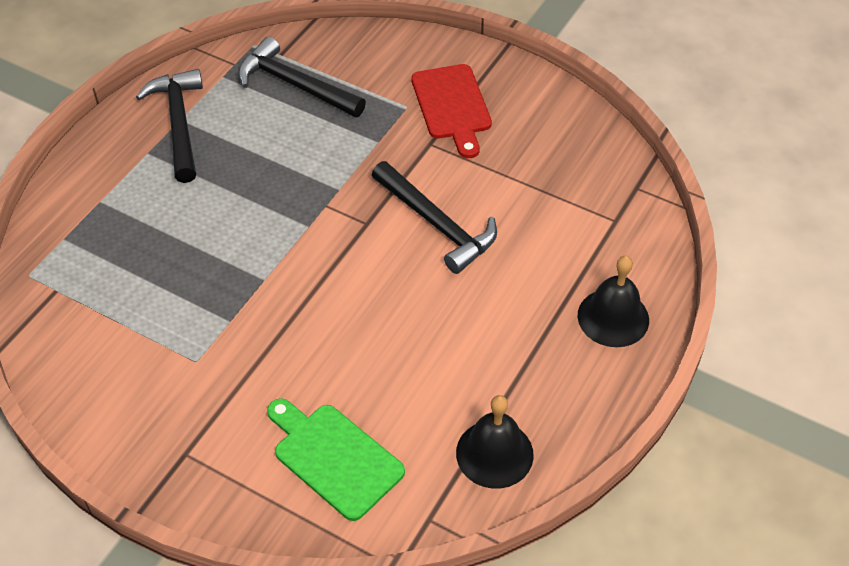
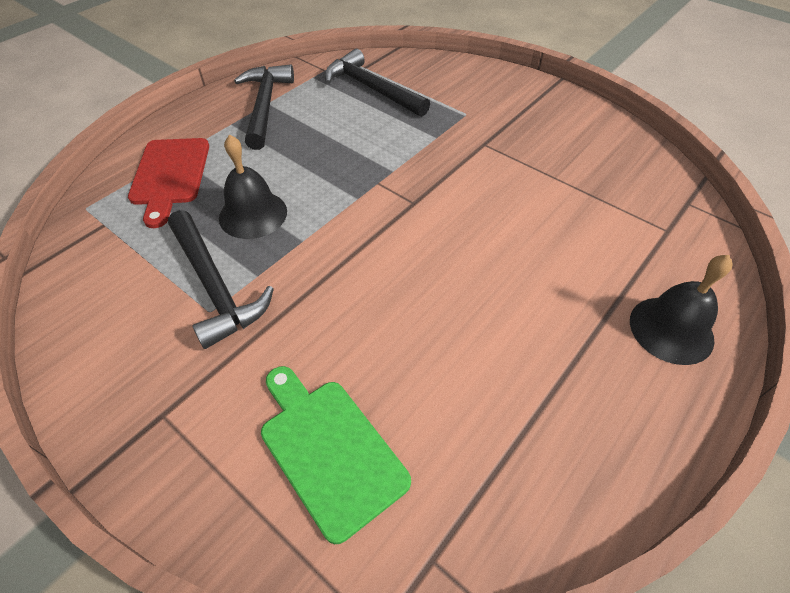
camera: 10 degrees right, 0 degrees up
black hammer [372,161,497,274] -> black hammer moved to [168,210,274,349]
red cutting board [411,64,492,158] -> red cutting board moved to [128,138,209,228]
black bell [456,395,534,489] -> black bell moved to [219,134,287,239]

